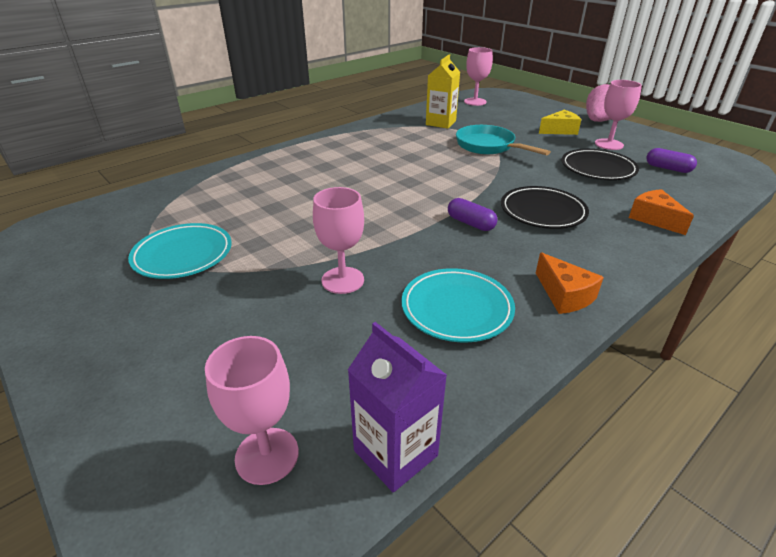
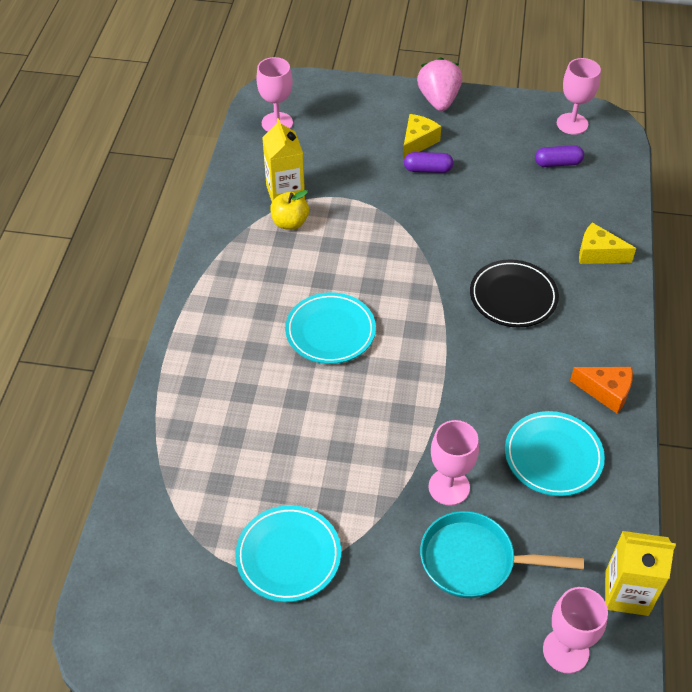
camera: 40 degrees left, 15 degrees up
purple carton [348,322,447,493] -> yellow carton [605,531,676,616]
purple capsule [448,198,498,231] -> purple capsule moved to [404,152,453,173]
turquoise pan [456,125,551,155] -> turquoise pan moved to [420,511,584,598]
black plate [562,149,639,180] -> none
pink goblet [595,80,642,150] -> pink goblet moved to [557,58,601,135]
orange cheese [629,189,694,235] -> yellow cheese [579,222,636,264]
none -> yellow apple [270,190,309,230]
none -> turquoise plate [285,292,376,364]

